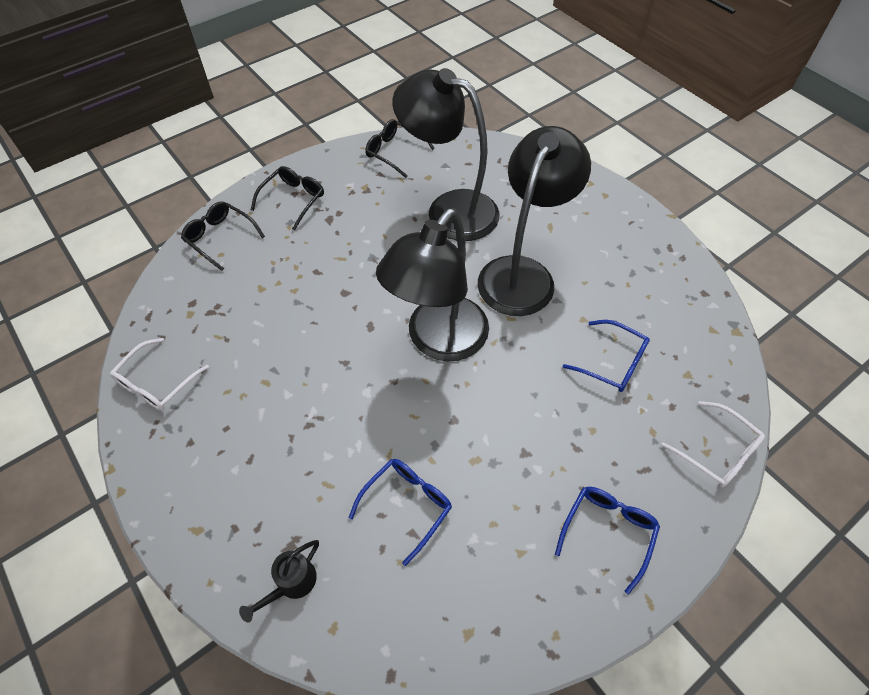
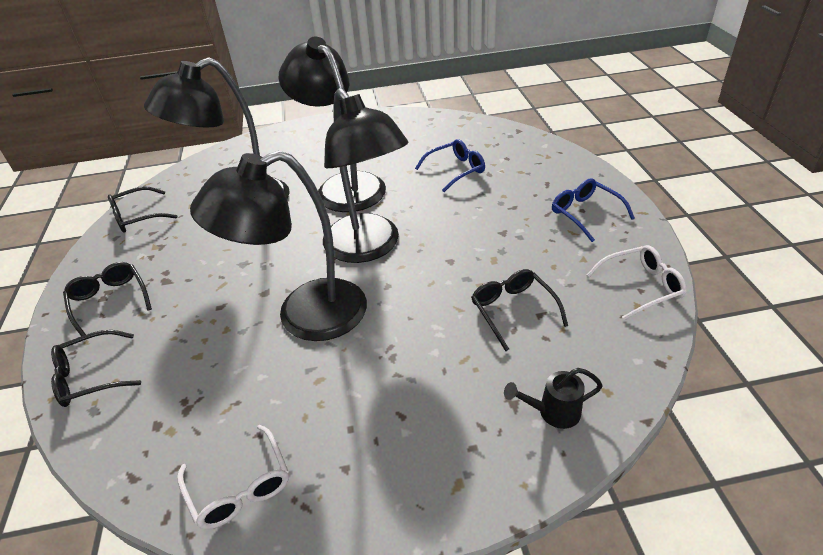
camera: 60 degrees left, 15 degrees down
black watering can [239,540,319,623] -> black watering can turned 105 degrees clockwise [504,368,603,429]
blue glasses [349,459,452,566] -> black glasses [471,269,568,351]
white glasses [661,401,765,487] -> white glasses moved to [587,245,687,320]
none -> black lamp [190,150,367,341]

